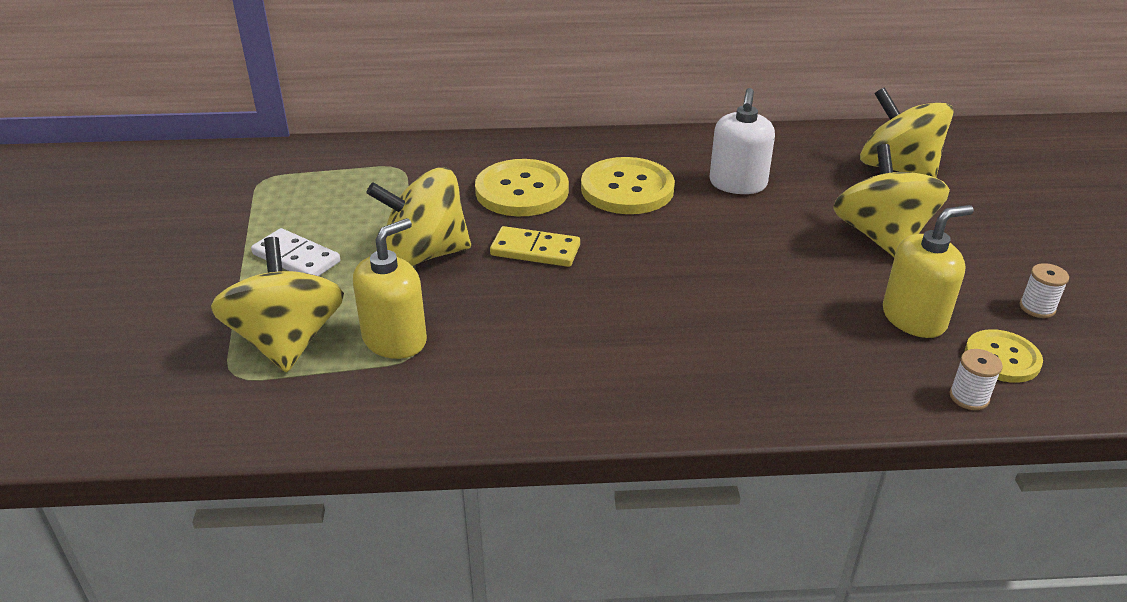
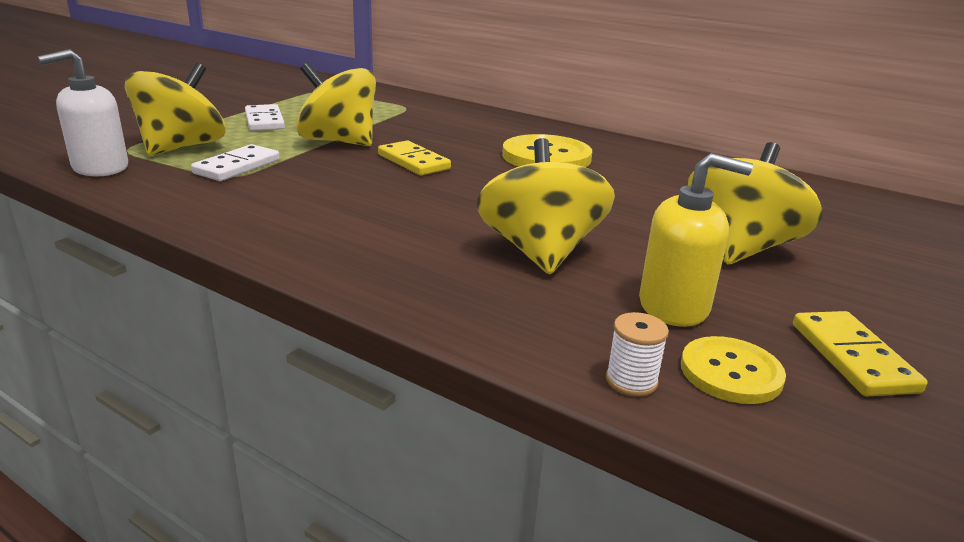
camera: 35 degrees right, 10 degrees down
yellow soap dispenser [353,218,427,359] -> white domino [191,144,280,181]
yellow button [475,159,569,216] -> none
white soap dispenser [710,88,775,194] -> white soap dispenser moved to [38,49,128,176]
yellow spinning top [860,87,954,178] -> yellow spinning top moved to [477,138,615,275]
white spool [1019,263,1069,318] -> yellow domino [793,311,927,396]

